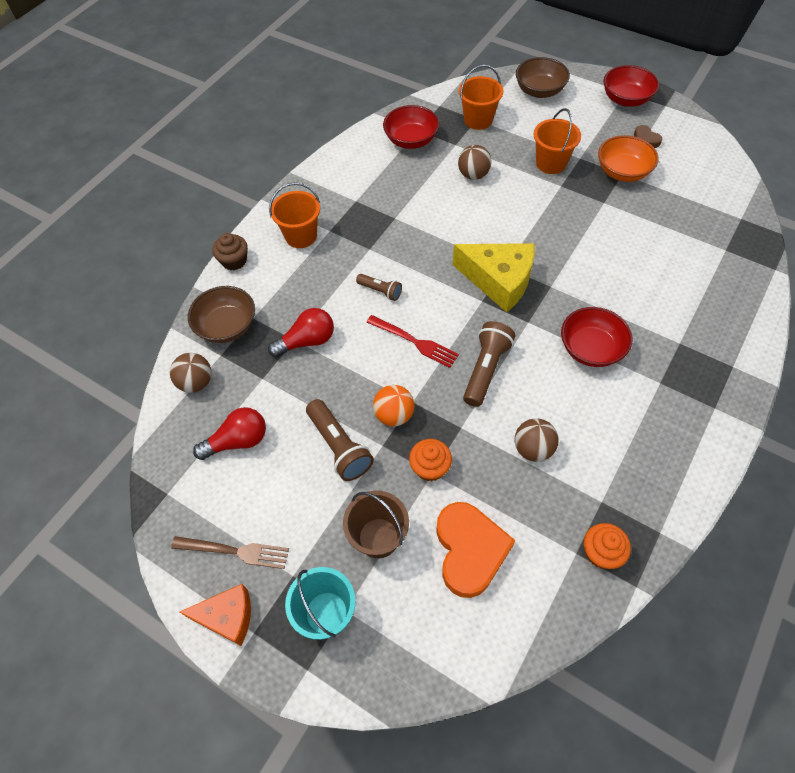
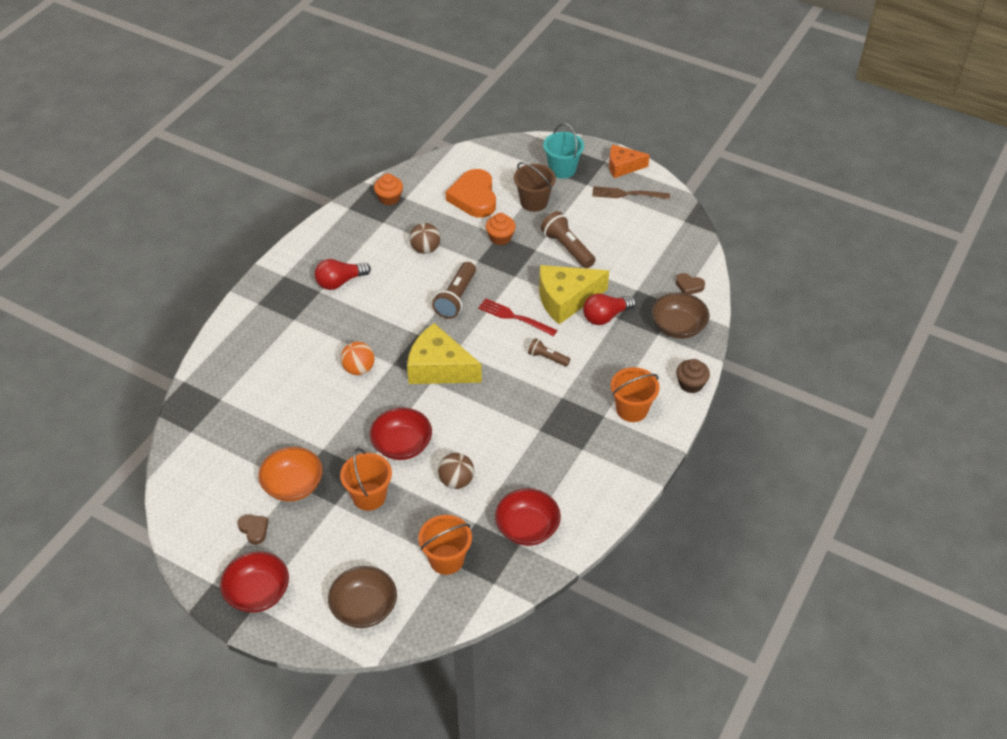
camera: 175 degrees right, 10 degrees down
brown ball [170,353,212,393] -> brown heart [676,273,705,294]
red light bulb [193,407,266,460] -> red light bulb moved to [315,259,371,290]
orange ball [373,385,415,426] -> orange ball moved to [341,342,374,375]
red bowl [561,307,632,367] -> red bowl moved to [370,408,432,460]
none -> yellow cheese [539,265,609,324]

